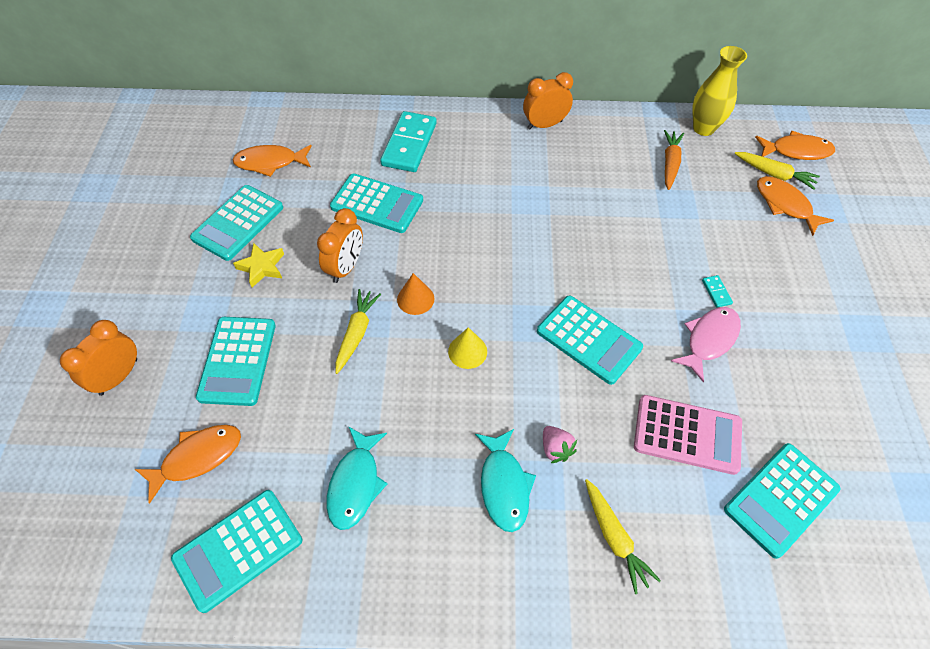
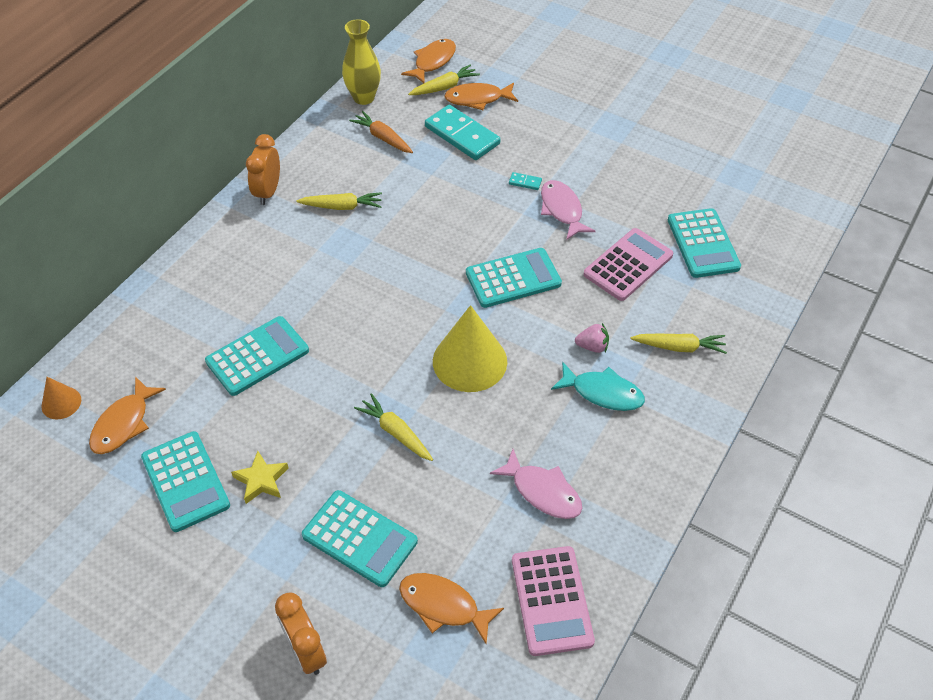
camera: 60 degrees left, 5 degrees down
orange fish [135,425,241,504] -> orange fish turned 60 degrees counterclockwise [399,573,504,644]
turquoise calculator [171,490,302,613] -> pink calculator [512,546,595,656]
orange clock [317,208,363,283] -> none
turquoise fish [327,426,388,530] -> pink fish [490,449,583,519]
turquoise domino [380,111,437,172] -> turquoise domino moved to [425,105,500,160]
orange cone [397,273,434,315] -> orange cone moved to [42,377,81,419]
yellow cone [448,327,487,369] -> yellow cone [433,305,507,392], size x1.99
none -> yellow carrot [296,192,382,210]

